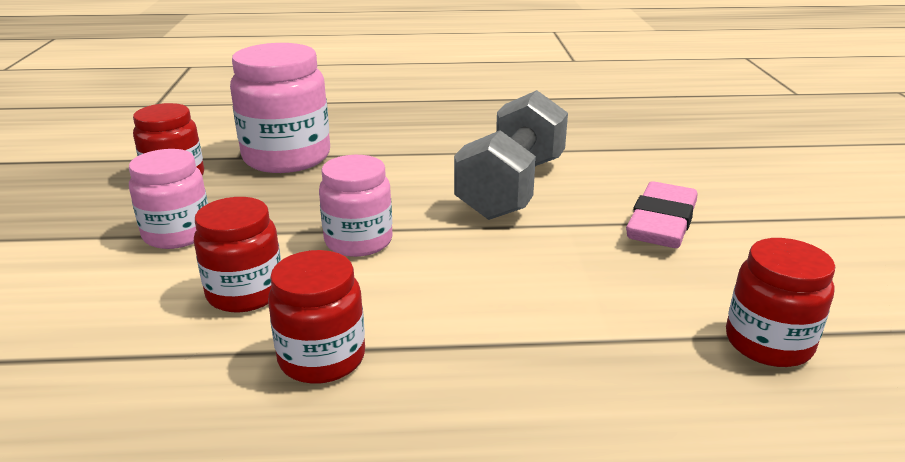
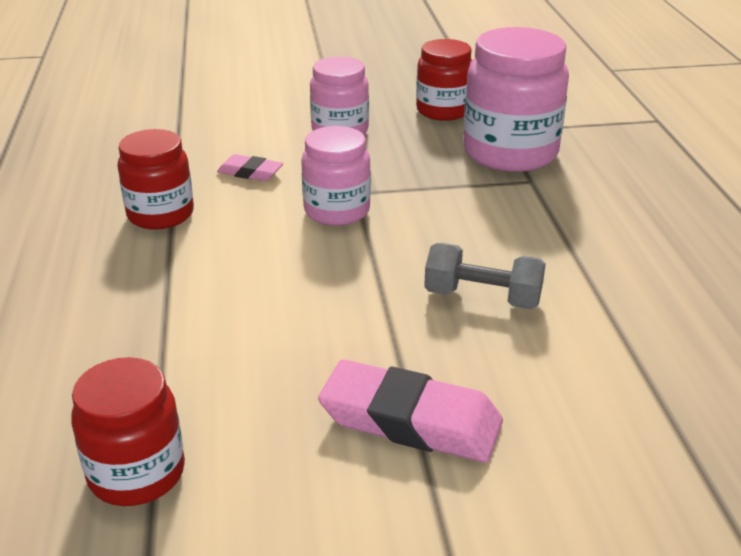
camera: 85 degrees right, 5 degrees up
red jar [194,197,281,312] -> pink eraser [217,154,283,181]
grey dumbbell [454,90,568,220] -> grey dumbbell [424,243,546,309], size x0.55

